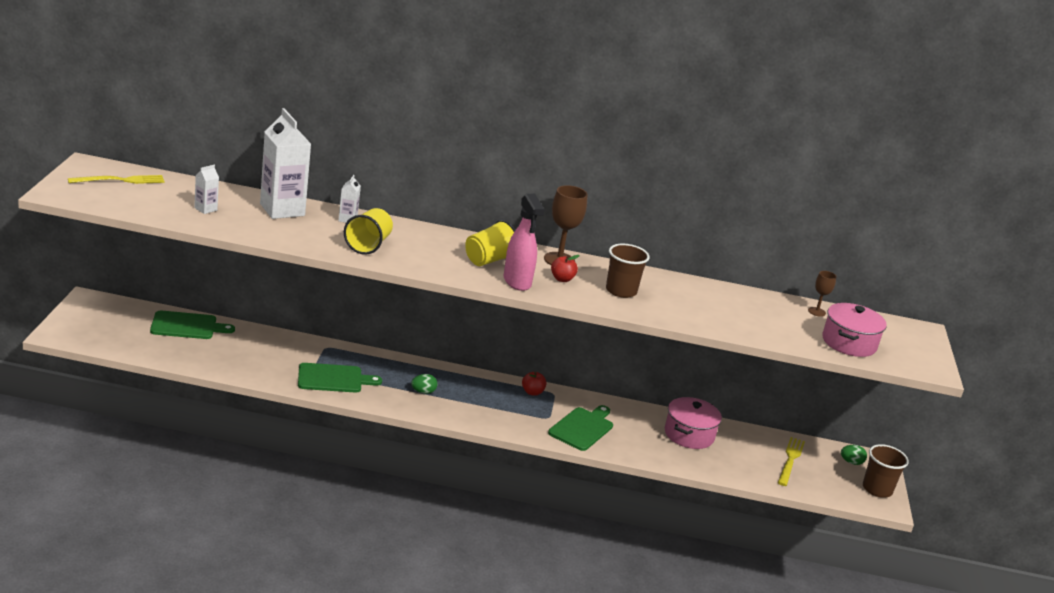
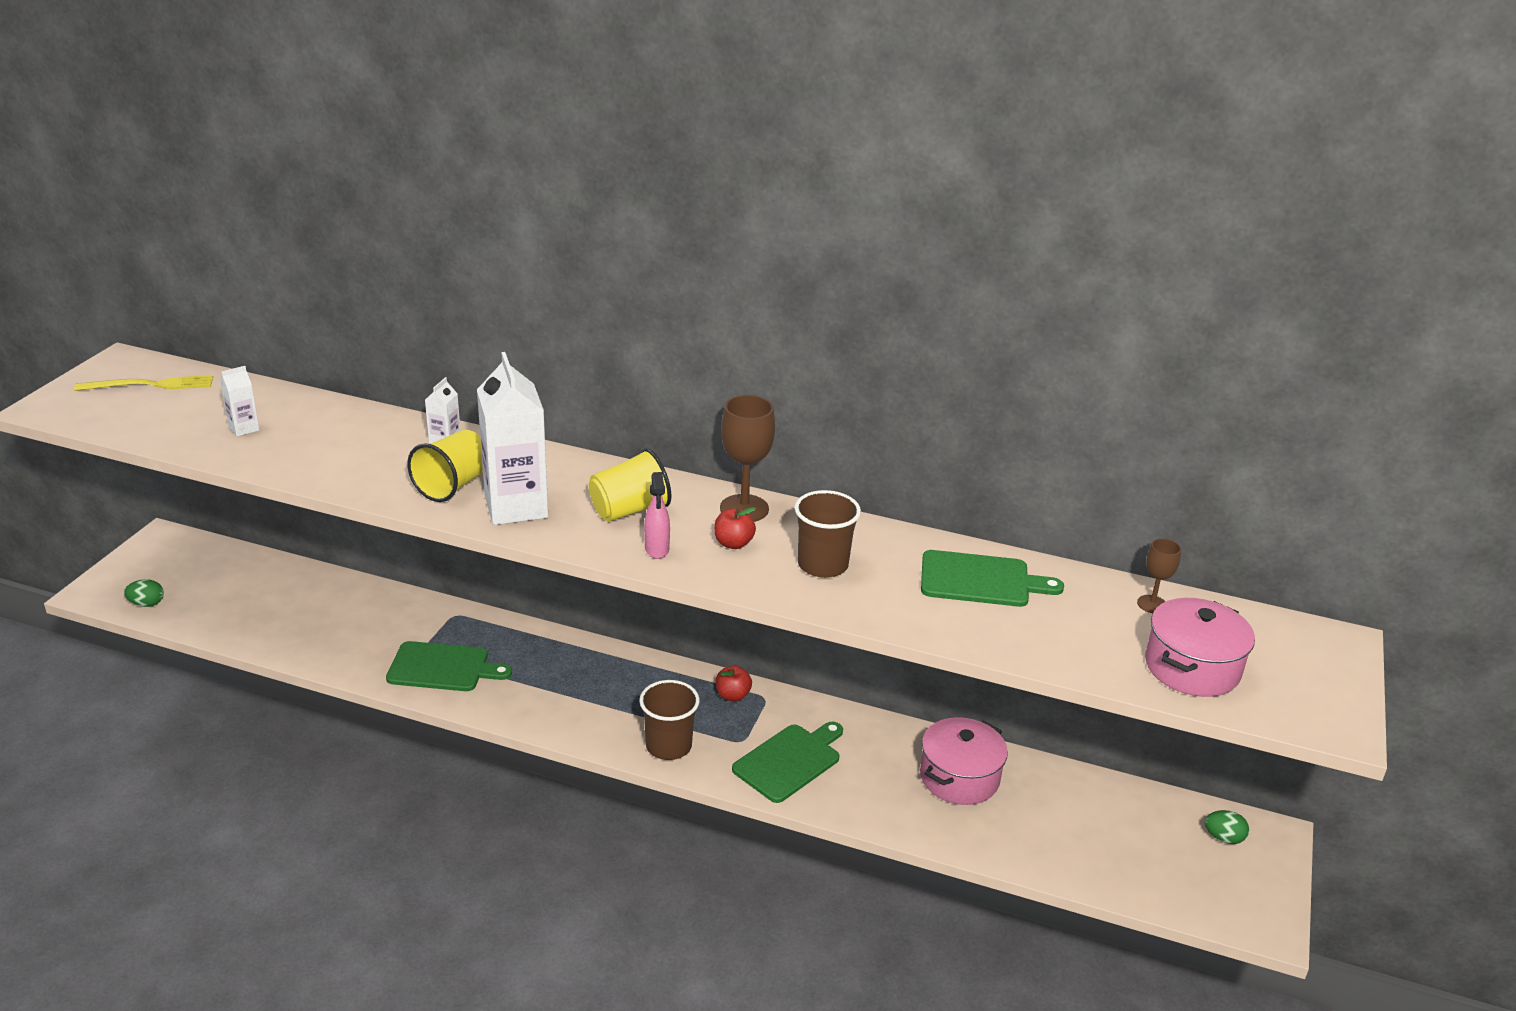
camera: 15 degrees right, 5 degrees up
green cutting board [150,311,235,339] -> green cutting board moved to [921,550,1064,607]
white carton [260,108,311,219] -> white carton moved to [477,352,548,525]
green egg [411,374,438,394] -> green egg moved to [124,579,164,607]
pink spray bottle [504,194,545,291] -> pink spray bottle [644,472,670,559], size x0.59
yellow fork [778,437,805,486] -> none
brown cup [863,444,909,497] -> brown cup moved to [639,680,700,760]

